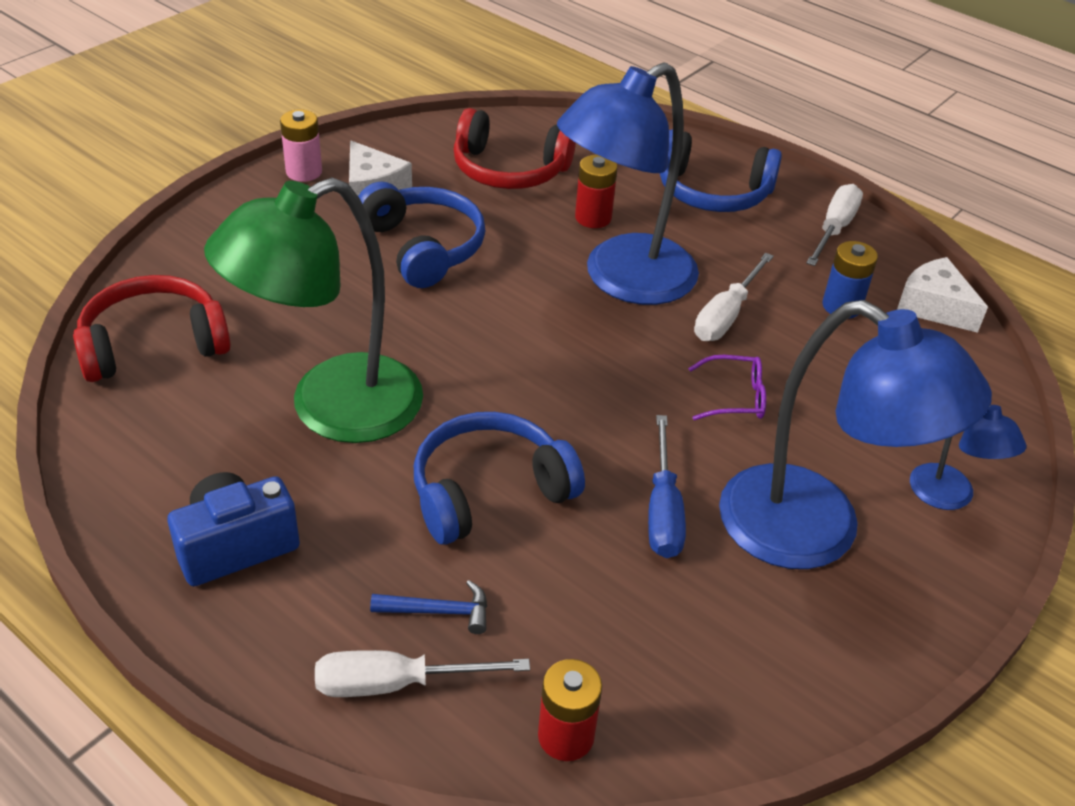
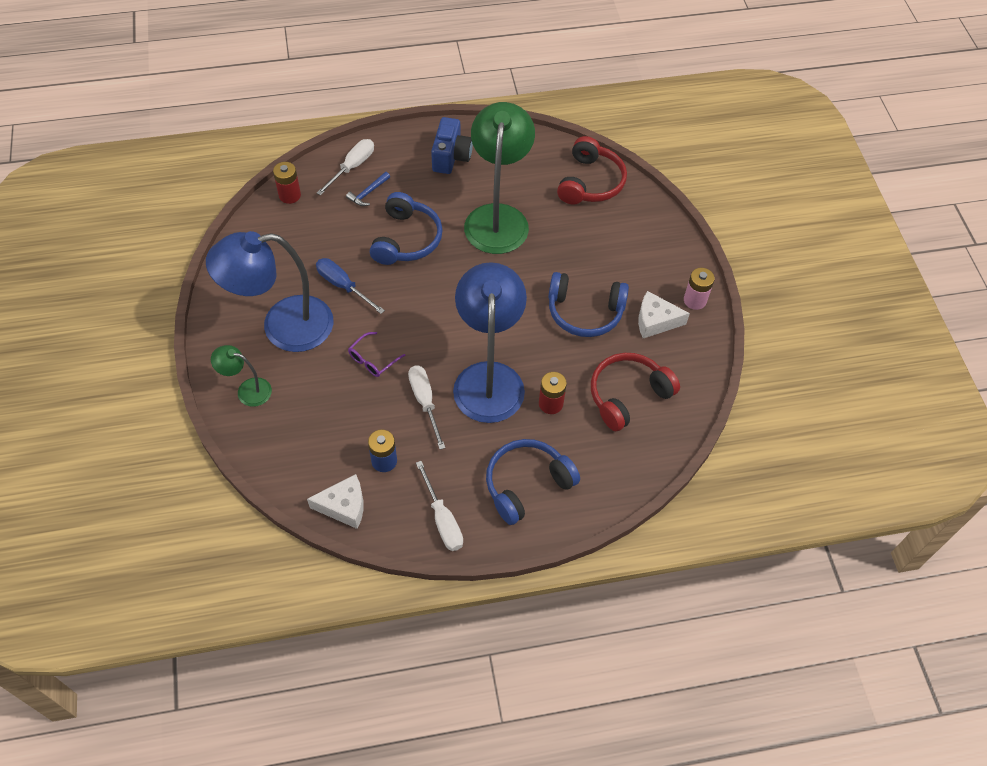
camera: 130 degrees right, 15 degrees up
blue lamp [910,405,1026,510] -> green lamp [211,345,272,407]

